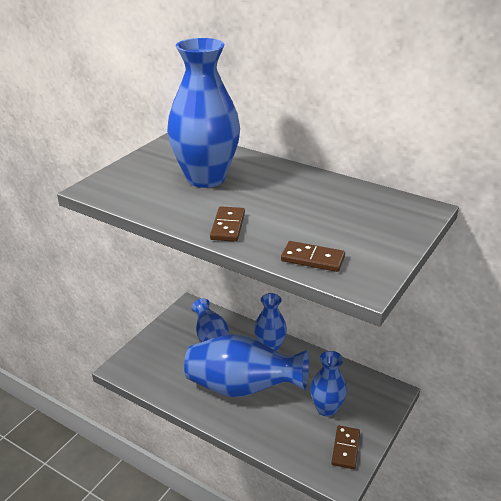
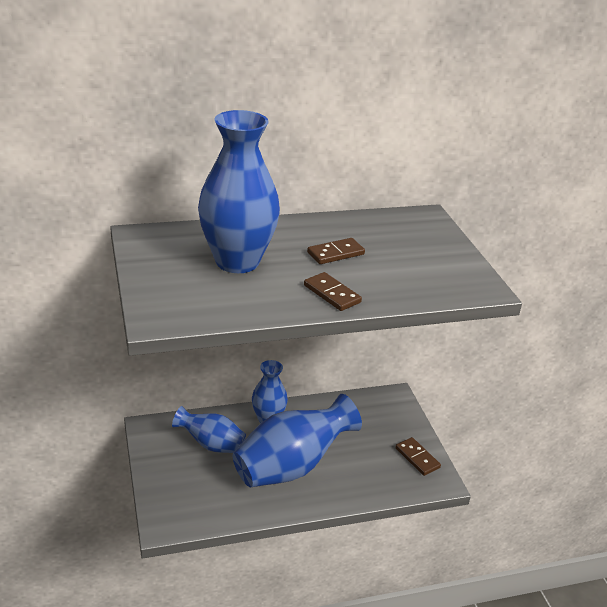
camera: 50 degrees left, 0 degrees up
brown domino [281,241,345,272] -> brown domino moved to [307,238,365,264]
blue vase [310,351,347,417] -> none

